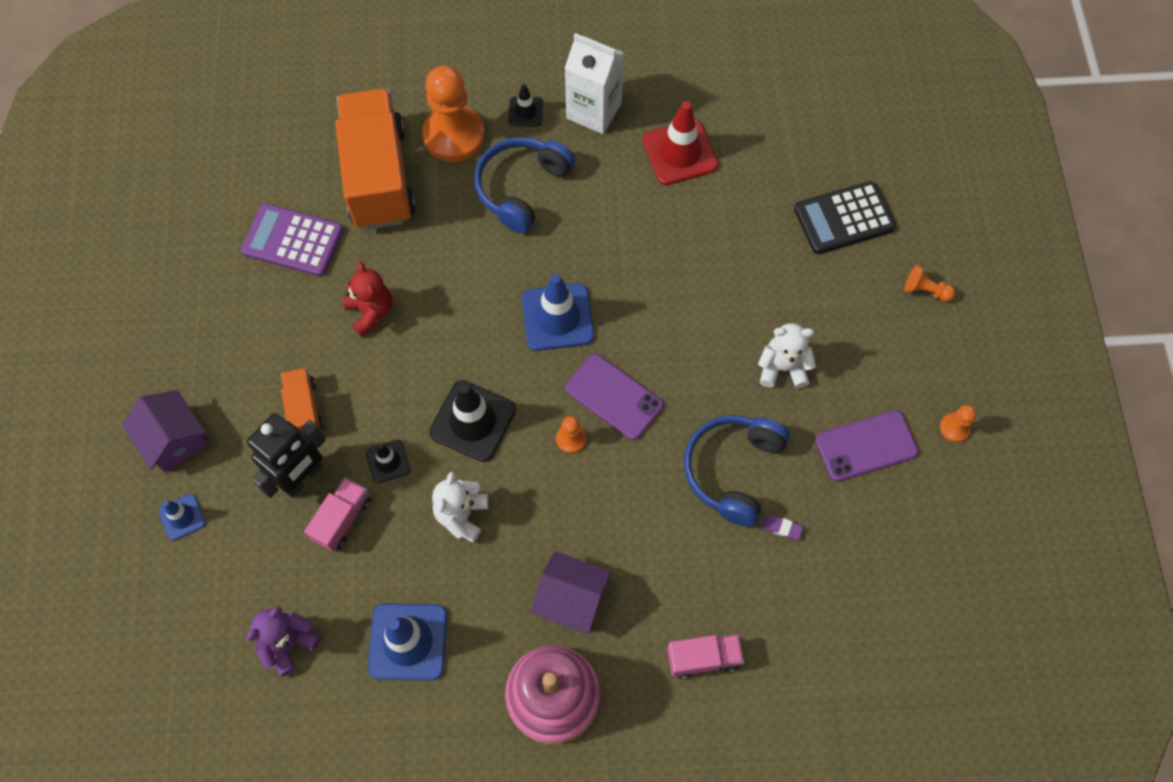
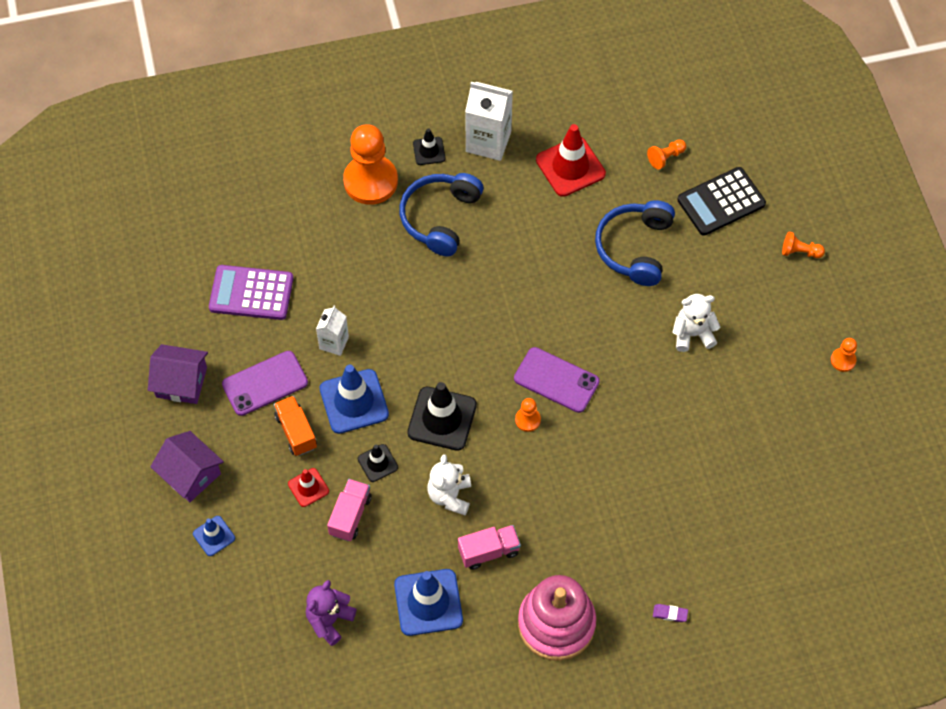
camera: 10 degrees left, 5 degrees down
black robot [247,413,326,498] -> red traffic cone [288,468,329,507]
orange truck [335,88,416,230] -> none
red teddy bear [343,261,392,337] -> white carton [316,306,349,356]
blue traffic cone [522,274,594,351] -> blue traffic cone moved to [320,365,389,434]
purple house [531,551,612,634] -> purple house moved to [148,344,208,404]
pink truck [667,634,744,679] -> pink truck moved to [458,525,521,570]
blue headphones [684,415,790,527] -> blue headphones moved to [595,200,675,286]
purple eraser [761,515,803,540] -> purple eraser moved to [653,604,688,622]
purple phone [815,410,918,482] -> purple phone moved to [222,351,308,416]
none -> orange pawn [647,139,686,170]

